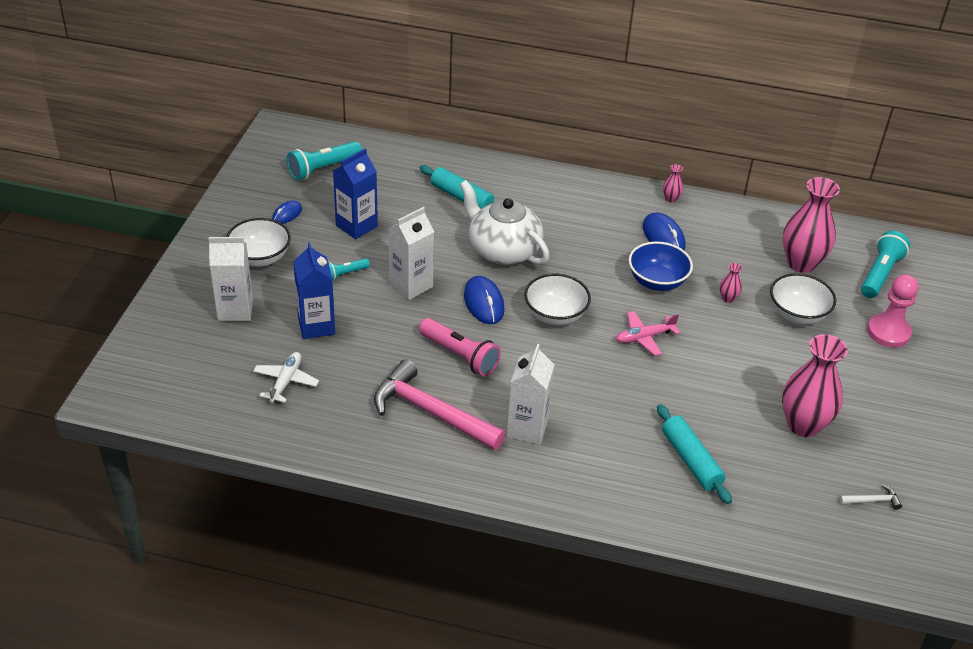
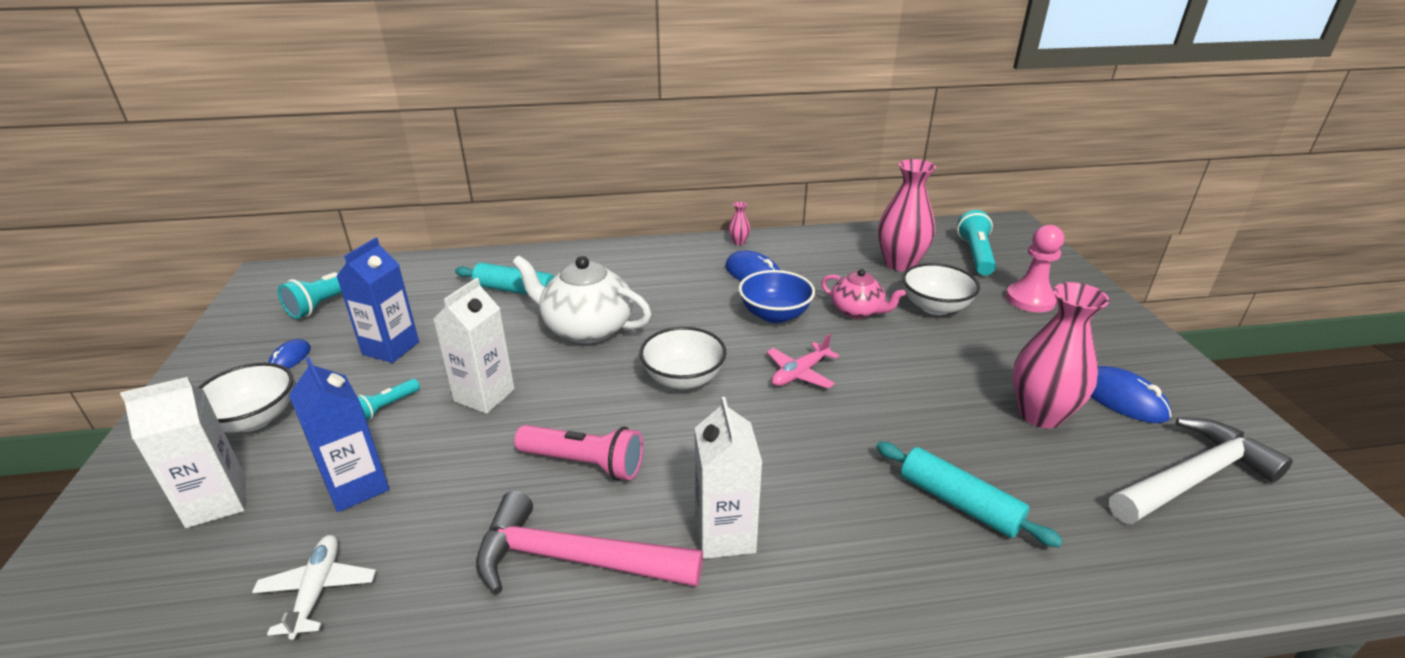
camera: 20 degrees left, 10 degrees down
blue mouse [464,276,505,324] -> blue mouse moved to [1090,366,1172,423]
pink vase [720,263,742,303] -> pink teapot [821,269,906,319]
white hammer [839,484,902,510] -> white hammer [1109,418,1293,524], size x2.48

